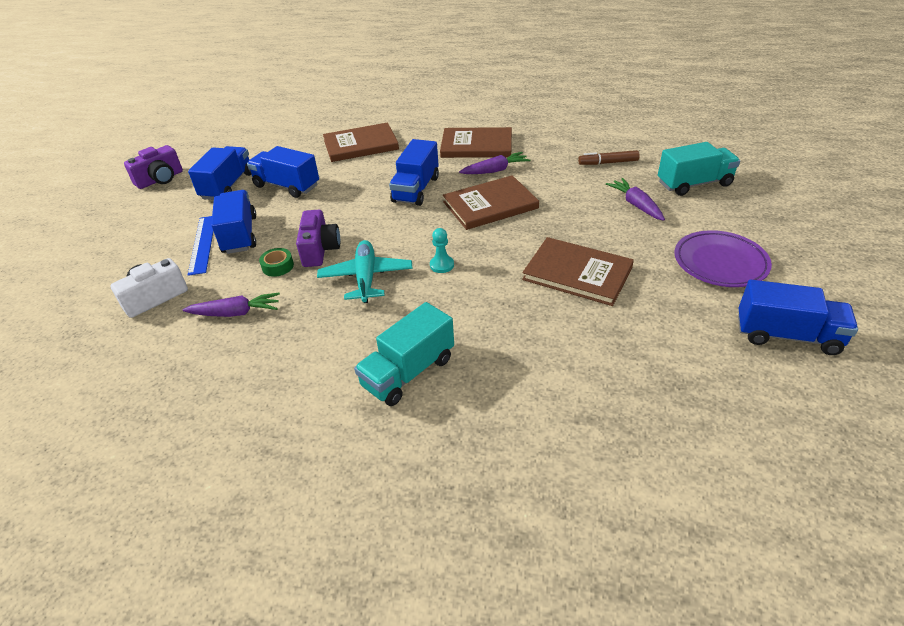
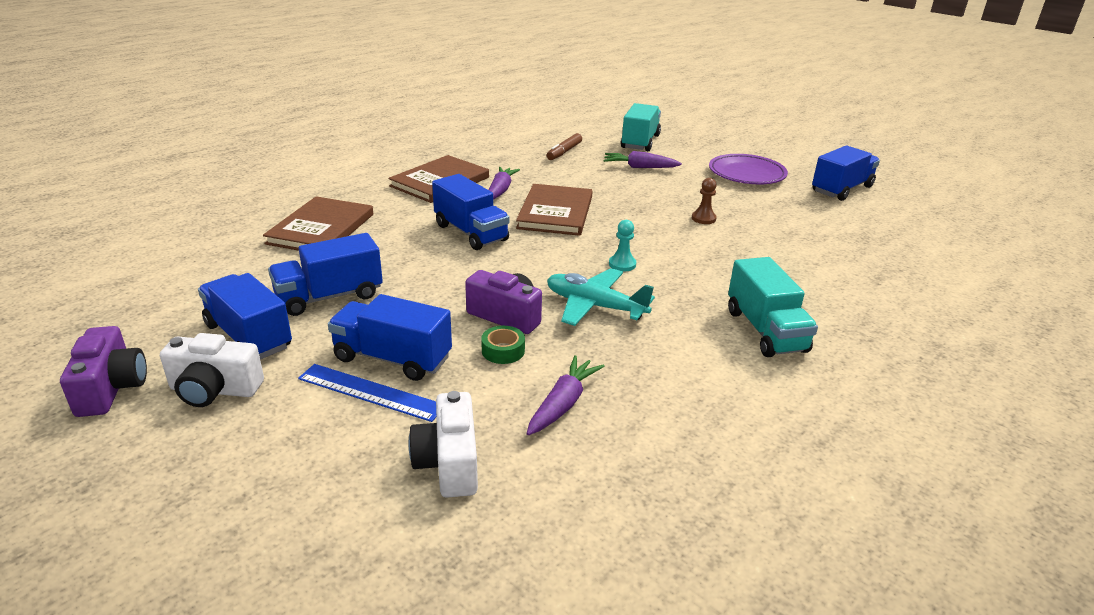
camera: 60 degrees left, 10 degrees down
brown book [522,237,634,306] -> brown pawn [692,178,717,224]
none -> white camera [160,333,264,407]

